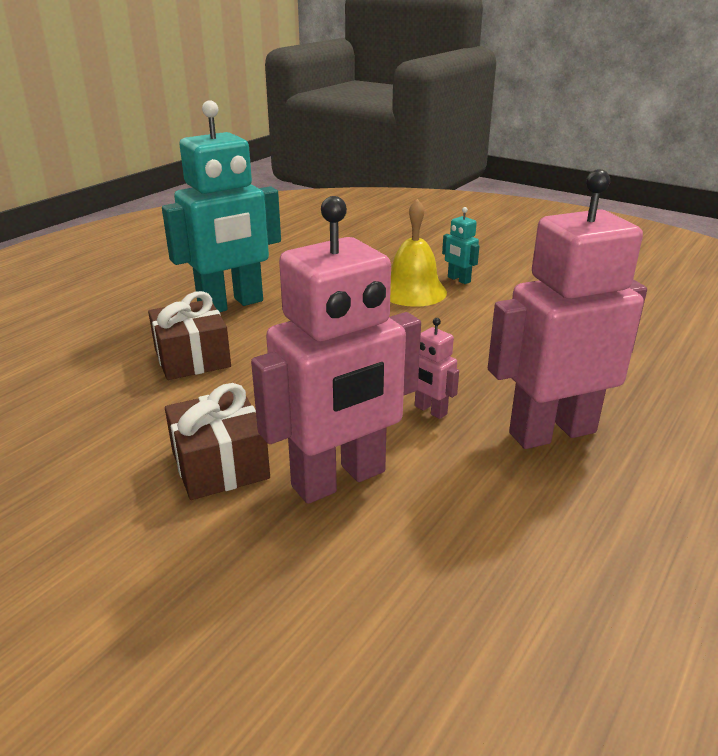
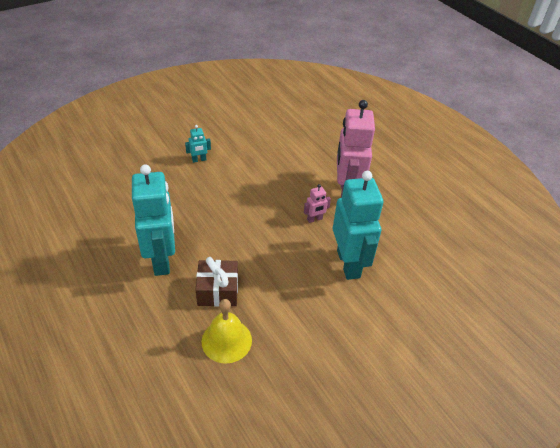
camera: 70 degrees left, 15 degrees up
brown gift [165,383,270,500] -> none
pink robot [251,196,421,504] -> turquoise robot [333,171,383,280]
yellow bell [390,199,447,307] -> yellow bell moved to [202,299,252,364]

